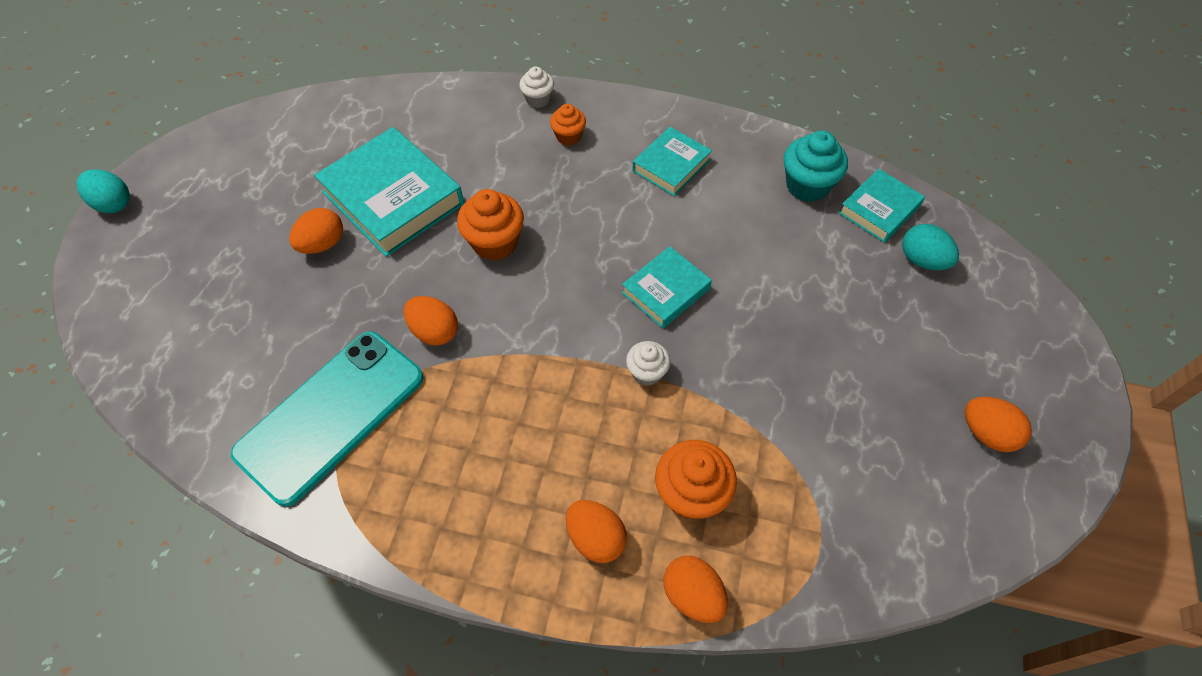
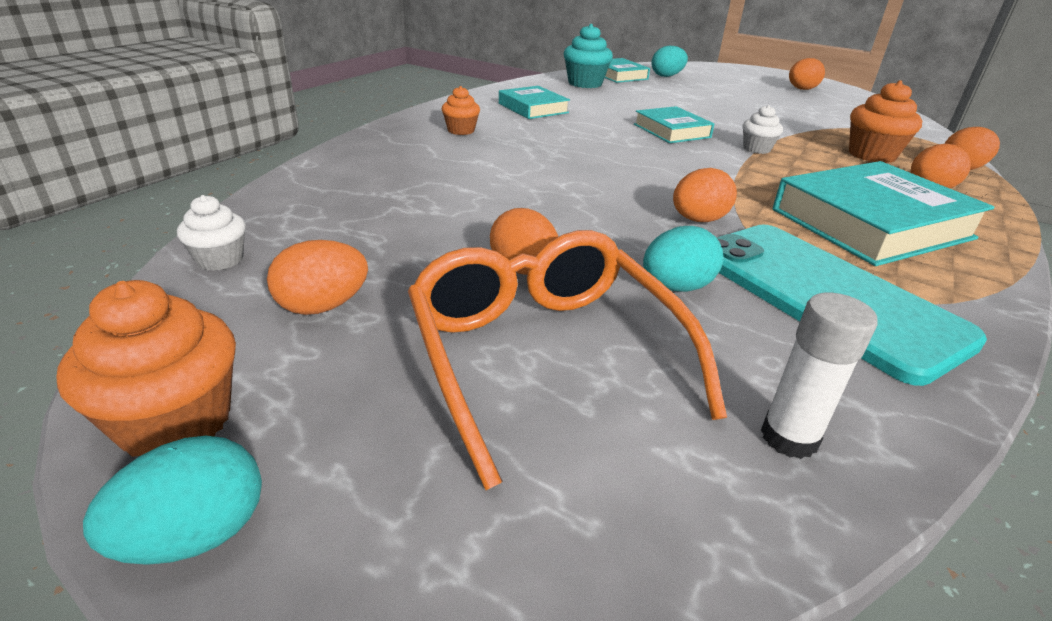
camera: 75 degrees left, 25 degrees down
turquoise book [314,127,464,257] -> turquoise book moved to [772,161,995,266]
orange cupcake [457,189,524,260] -> orange cupcake moved to [56,280,236,457]
white cupcake [519,66,554,108] -> white cupcake moved to [177,195,246,271]
none -> orange egg [267,240,368,315]
none -> orange glasses [408,230,727,490]
none -> turquoise egg [643,226,723,292]
none -> white glue stick [761,292,877,459]

